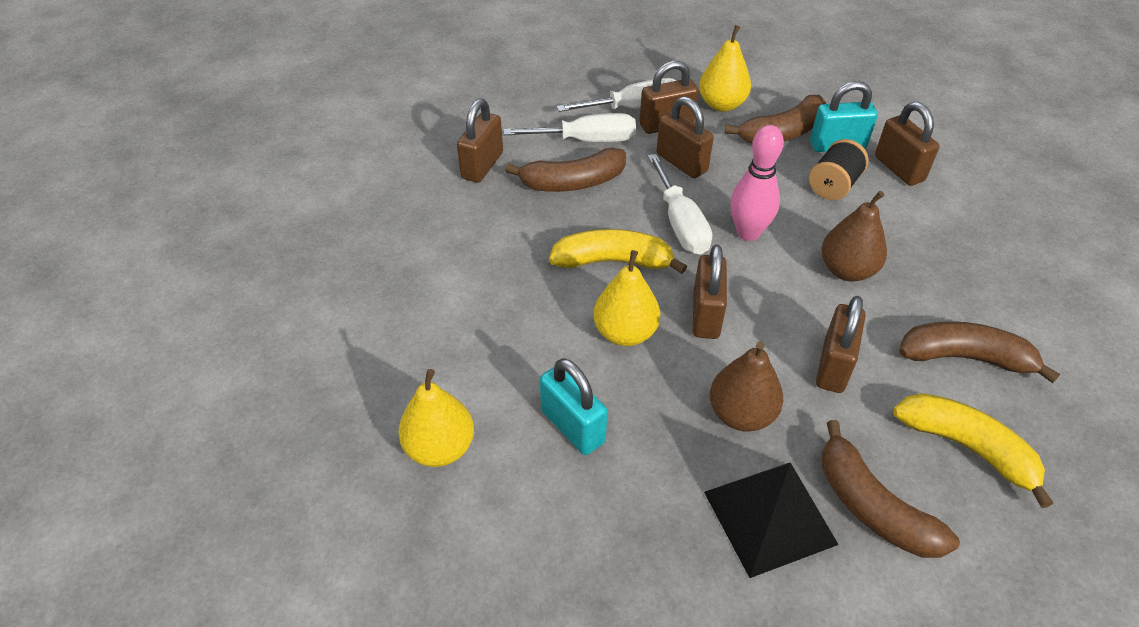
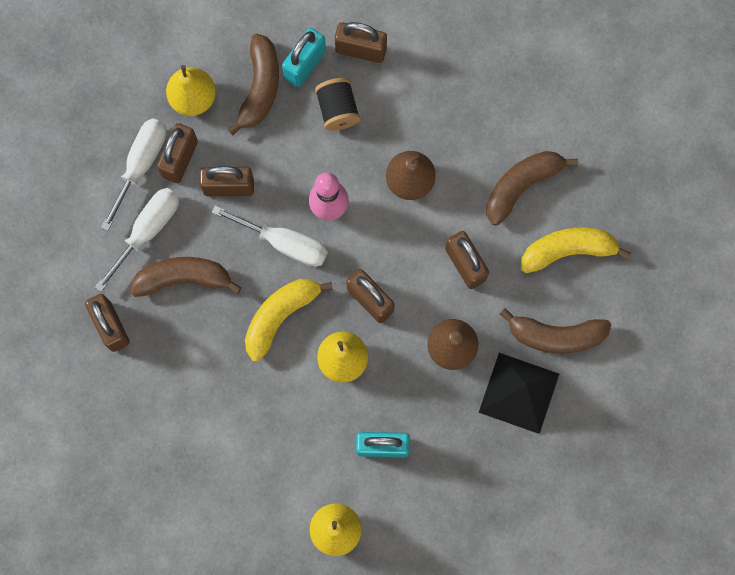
camera: 50 degrees left, 30 degrees up
brown banana [505,148,626,192] -> brown banana turned 120 degrees counterclockwise [130,257,242,297]

